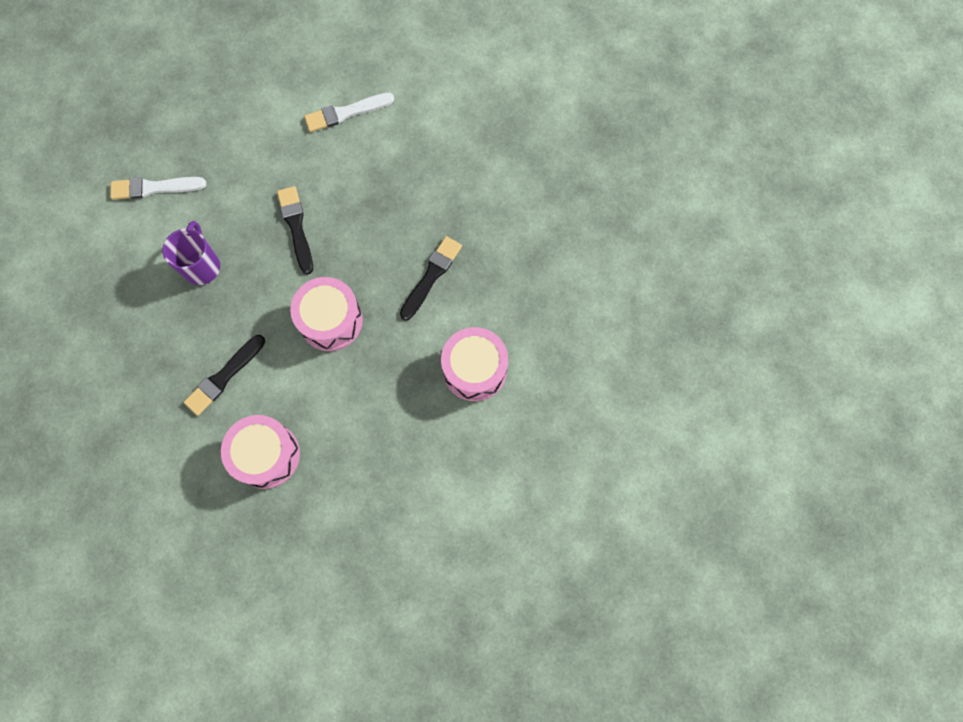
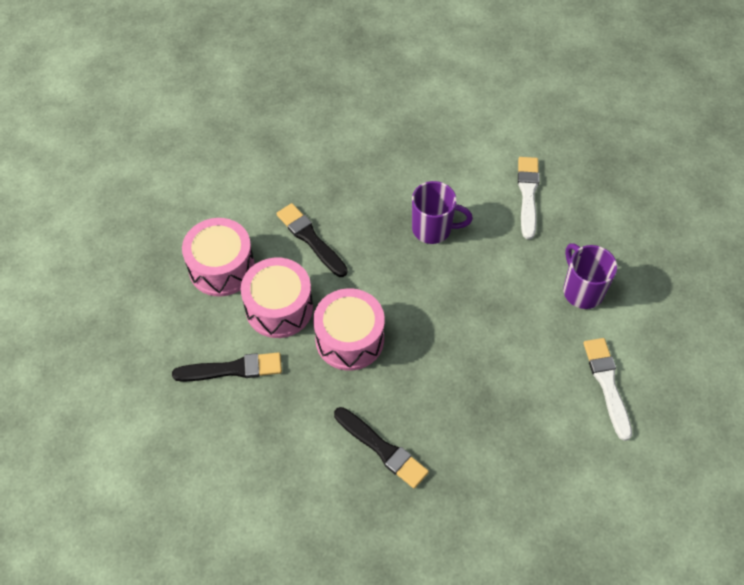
camera: 100 degrees right, 15 degrees down
black brush [277,186,313,275] -> black brush moved to [172,352,282,382]
pink drum [441,327,508,401] -> pink drum moved to [241,258,313,338]
none -> purple mug [563,243,617,309]

